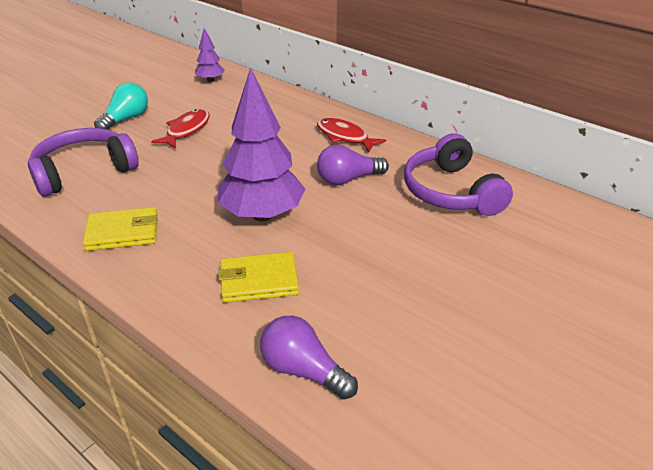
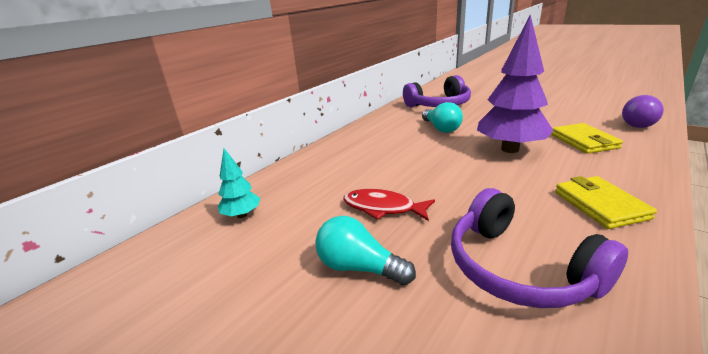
camera: 90 degrees left, 10 degrees down
purple tree [195,28,225,82] -> turquoise tree [218,148,260,218]
red fish [317,118,386,152] -> none
purple light bulb [317,145,389,185] -> turquoise light bulb [422,102,463,133]

